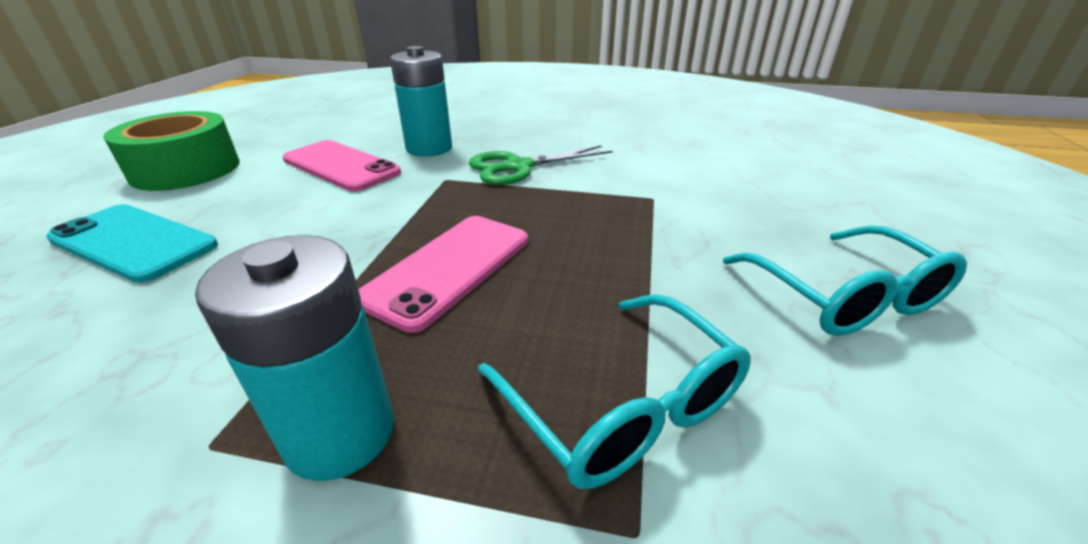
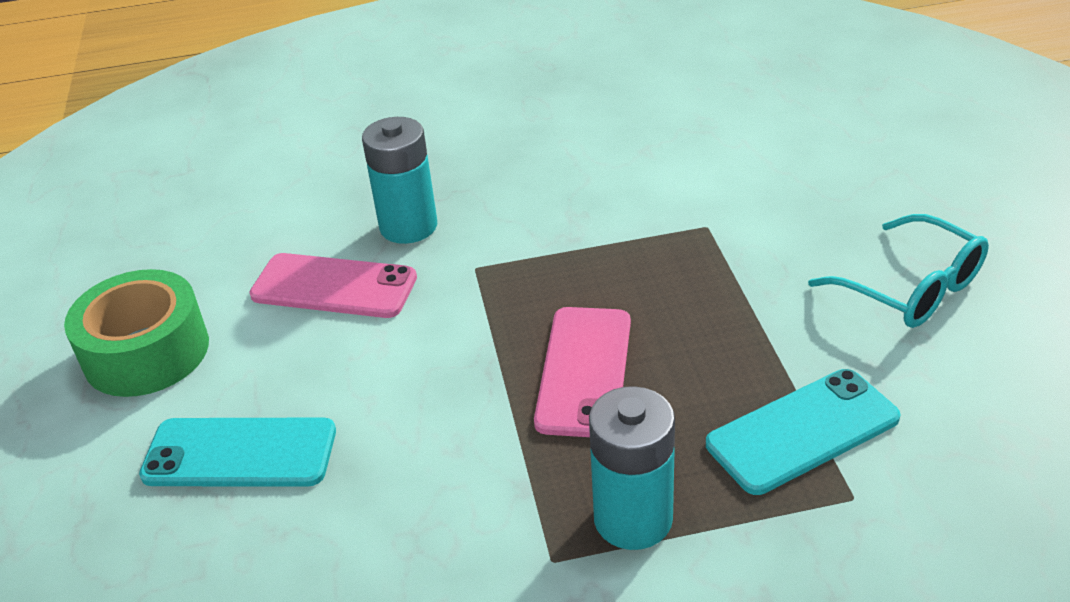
camera: 20 degrees left, 5 degrees up
green scissors [469,145,612,185] -> none
turquoise glasses [478,294,751,489] -> turquoise phone [706,369,900,495]

